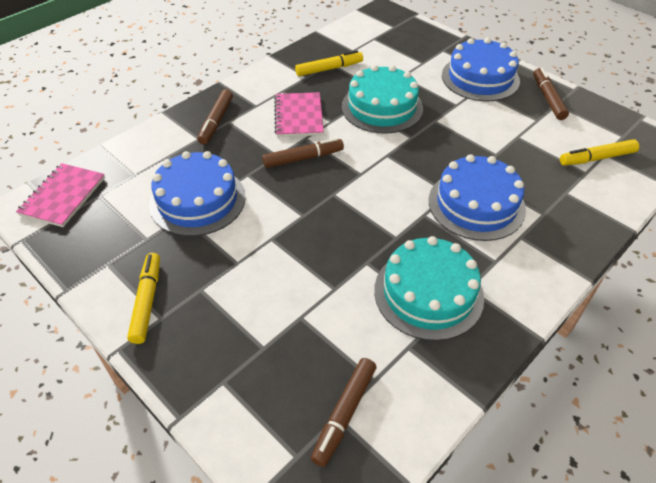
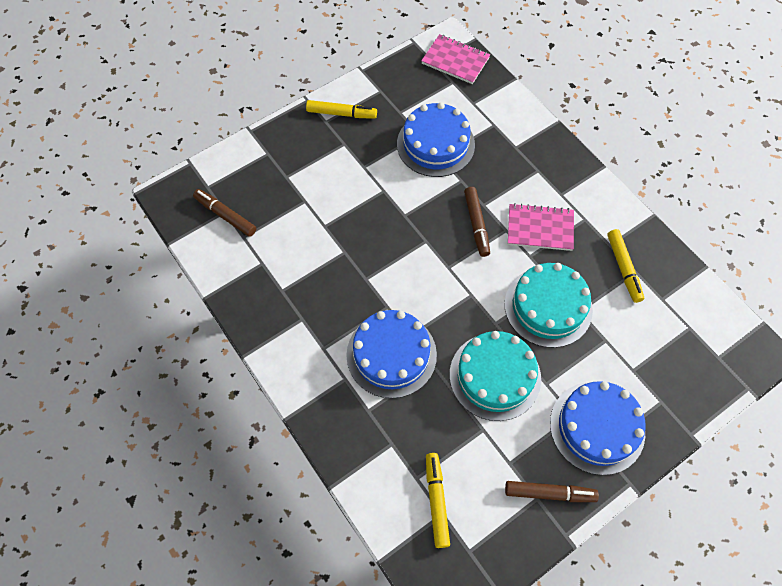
camera: 100 degrees right, 15 degrees up
brown marker [197,89,233,145] -> none
turquoise cake [374,236,484,341] -> turquoise cake moved to [450,331,541,421]

